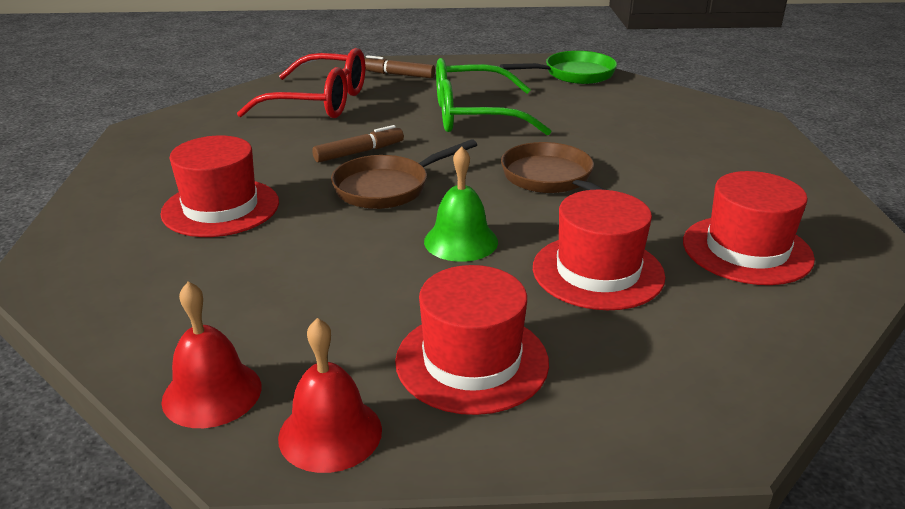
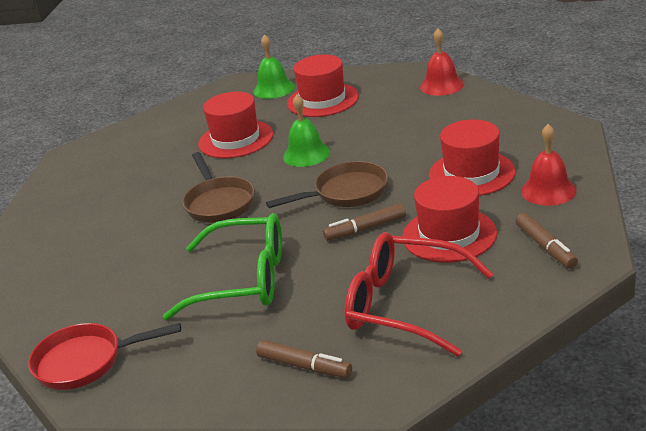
camera: 165 degrees left, 0 degrees up
red bell [278,318,382,473] -> red bell moved to [521,124,577,206]
green pan [500,51,617,84] -> red pan [28,323,181,390]
red hat [683,171,815,285] -> red hat moved to [402,176,497,263]
none -> green bell [253,34,295,99]
none -> brown marker [516,213,578,269]

